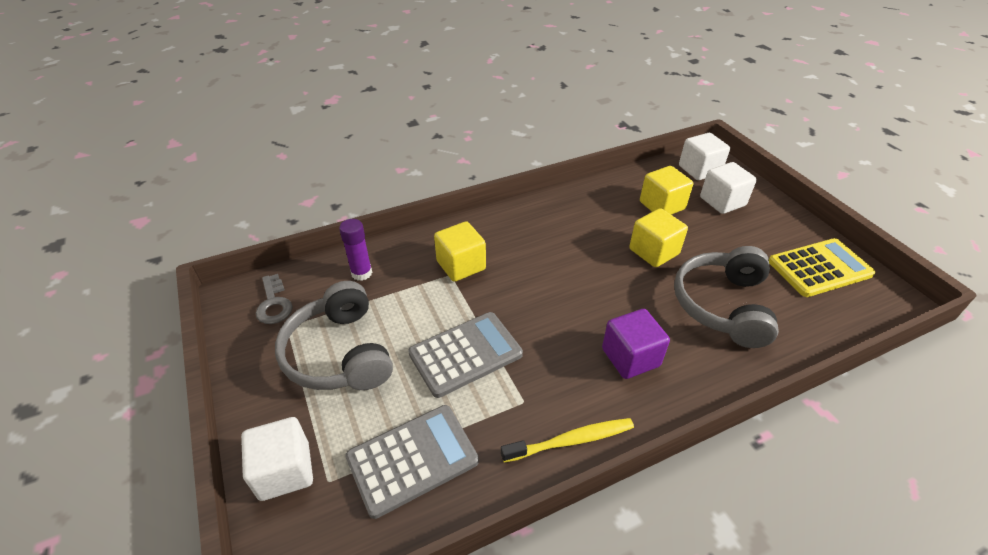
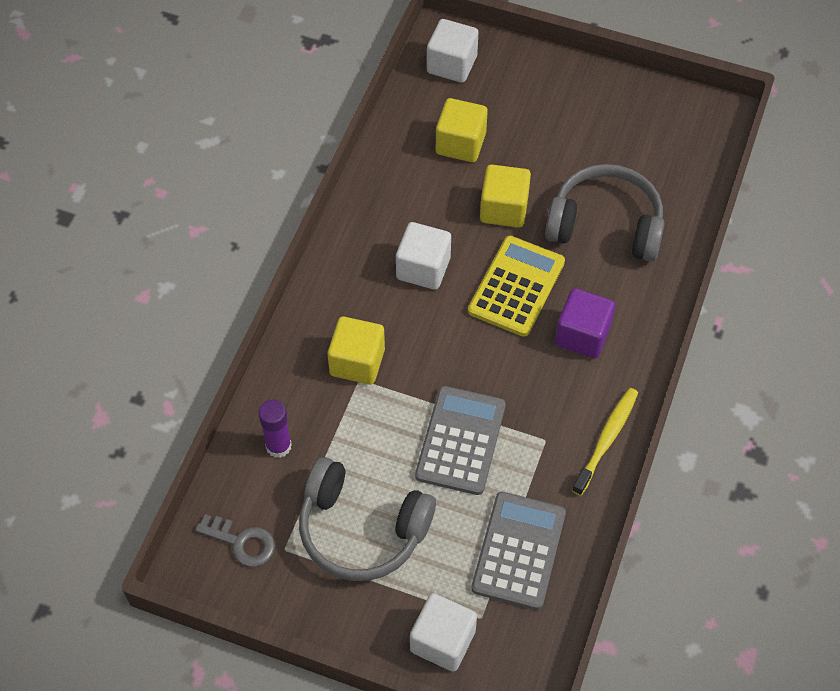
camera: 45 degrees left, 15 degrees up
grey headphones [674,246,779,348] -> grey headphones turned 135 degrees clockwise [545,164,665,262]
white cube [700,162,757,214] -> white cube moved to [396,222,451,290]
yellow calculator [769,238,875,297] -> yellow calculator moved to [468,236,565,337]

